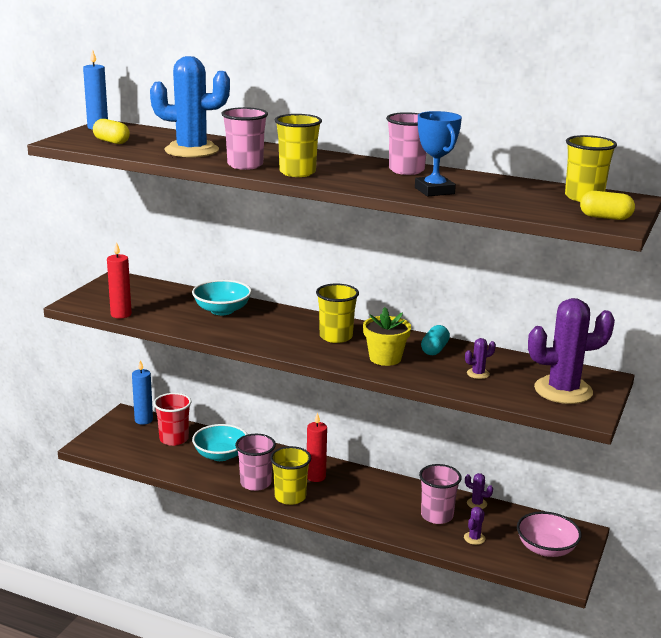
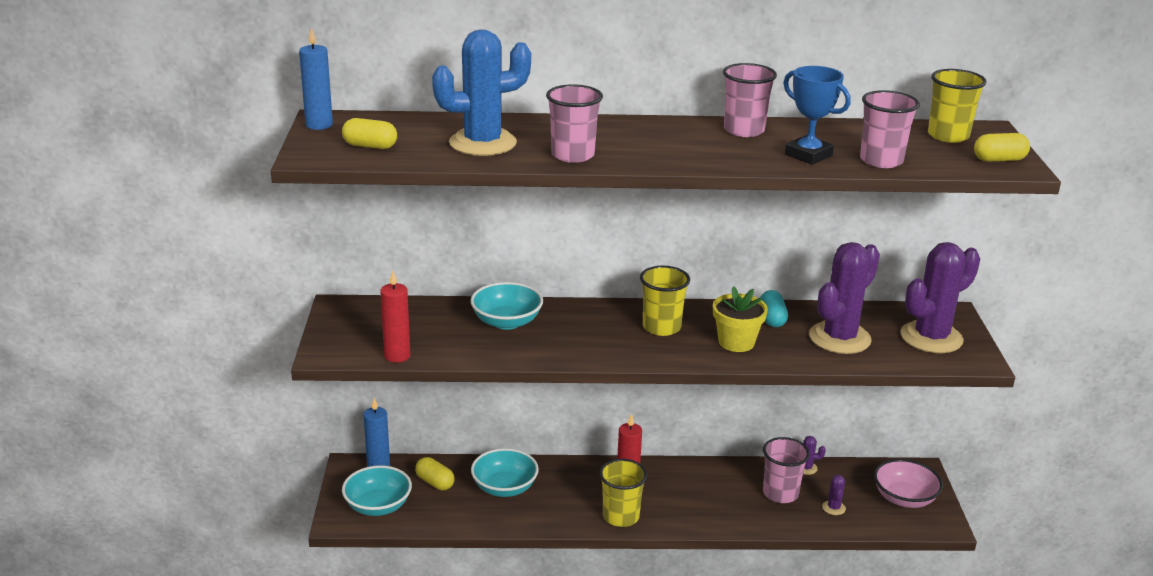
camera: 25 degrees left, 5 degrees up
red cup [153,393,191,446] -> yellow capsule [415,457,455,490]
pink cup [235,434,276,491] -> pink cup moved to [860,90,920,168]
yellow cup [275,114,322,177] -> none
purple cactus [465,338,496,379] -> purple cactus [809,242,880,354], size x2.47
none -> turquoise bowl [342,465,412,516]

